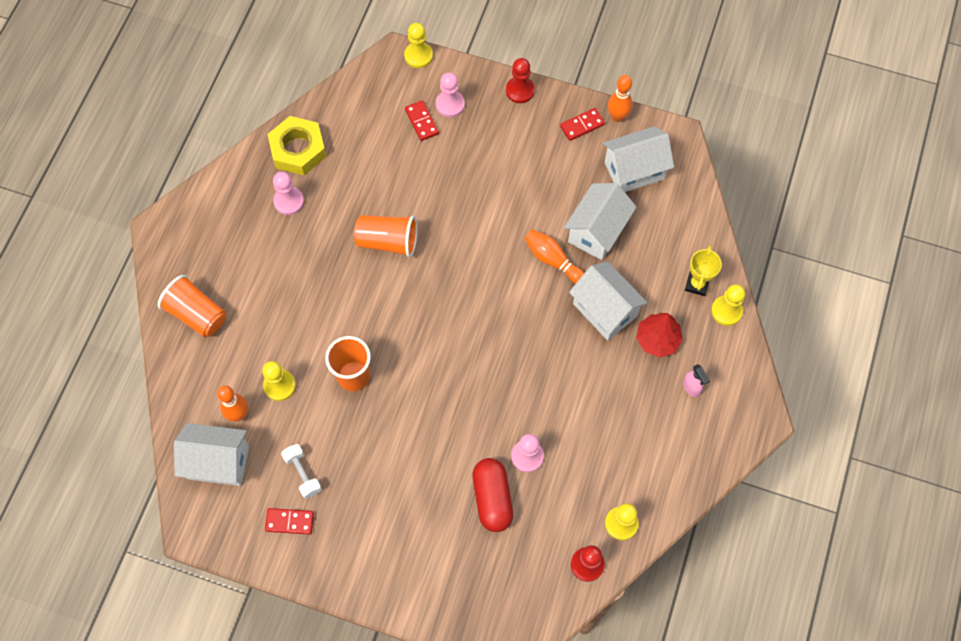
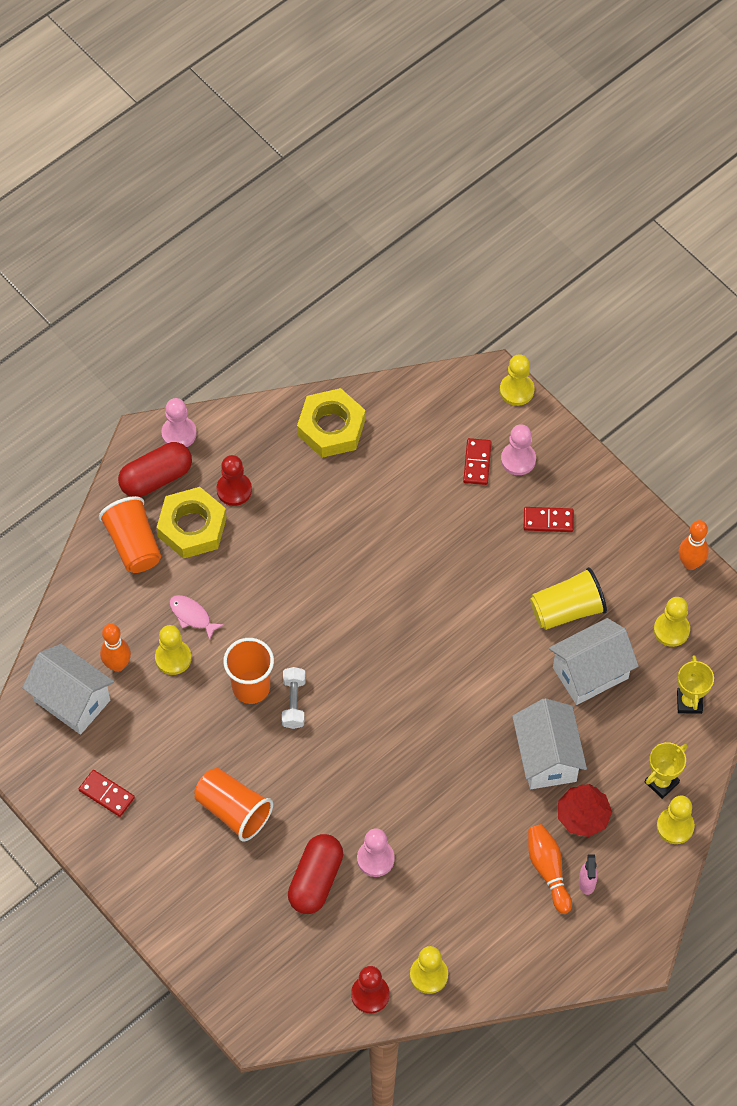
camera: 30 degrees right, 5 degrees down
pink pawn [273,172,304,215] -> pink pawn moved to [161,398,197,447]
white dumbbell [281,444,322,499] -> white dumbbell moved to [282,667,306,729]
orange cup [354,215,417,257] -> orange cup moved to [194,768,273,842]
red pawn [506,58,535,103] -> red pawn moved to [217,455,252,506]
orange bowling pin [524,229,584,284] -> orange bowling pin moved to [528,824,572,914]
red domino [560,108,605,141] -> red domino moved to [524,507,574,532]
white house [603,126,674,192] -> yellow pawn [654,597,690,647]
none -> red capsule [118,442,192,497]
none -> yellow nut [157,487,227,559]
none -> pink fish [169,595,224,641]
none -> yellow cup [530,567,607,630]
none -> yellow trophy [677,655,714,714]

